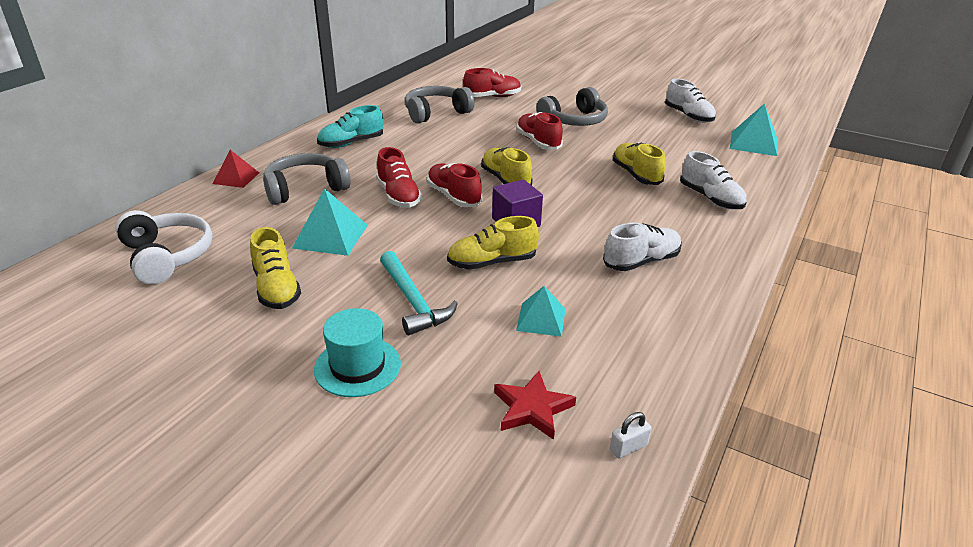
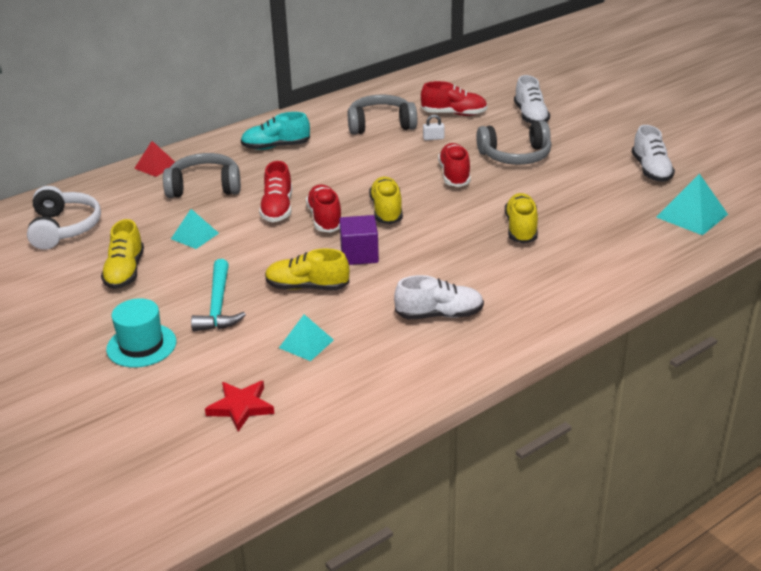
camera: 25 degrees right, 0 degrees up
turquoise pyramid [292,188,368,256] -> turquoise pyramid [171,209,219,249], size x0.66
white padlock [610,412,652,458] -> white padlock moved to [423,115,445,140]
white shoe [680,151,747,209] -> white shoe moved to [514,75,550,124]

